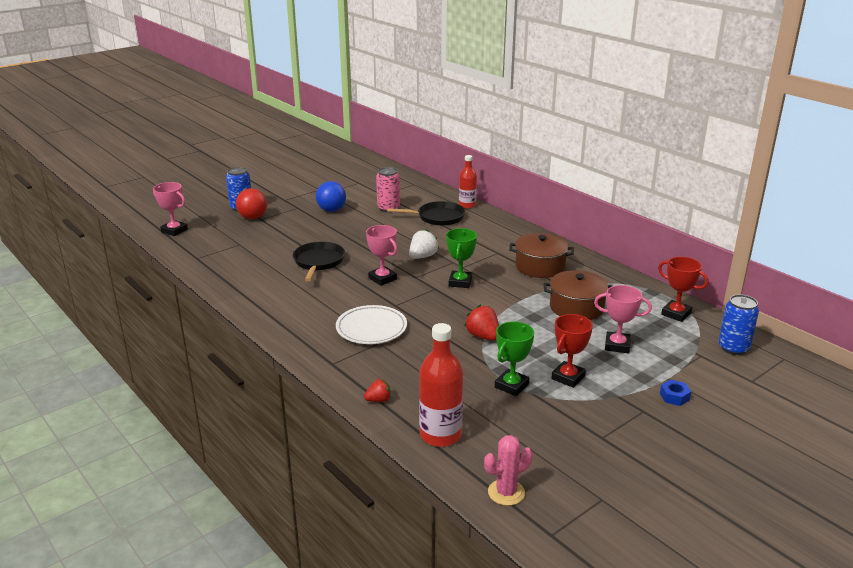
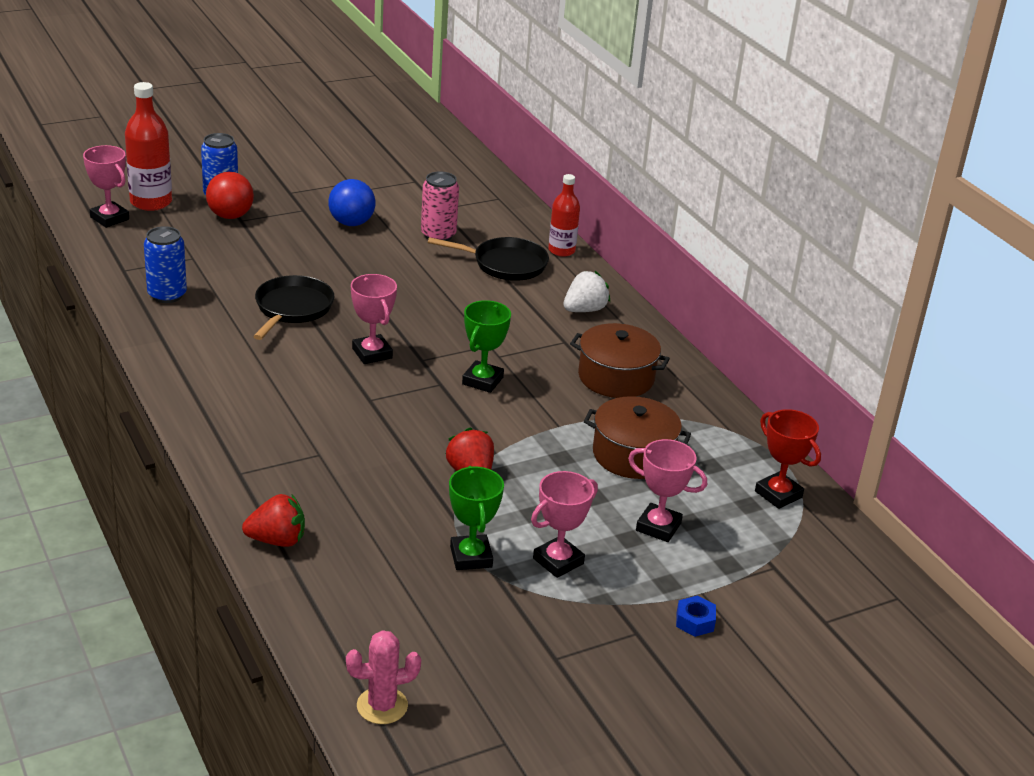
camera: 10 degrees right, 5 degrees up
white plate [336,305,407,344] -> none
red strawberry [364,379,391,402] -> red strawberry [242,494,305,547], size x1.60
white strawberry [409,229,439,259] -> white strawberry moved to [564,271,610,312]
red bottle [419,323,463,447] -> red bottle moved to [125,82,172,211]
green trophy [495,321,534,396] -> green trophy turned 60 degrees counterclockwise [449,466,504,570]
red trophy [551,314,593,388] -> pink trophy [531,471,598,578]
blue can [719,294,759,355] -> blue can moved to [144,226,187,303]

